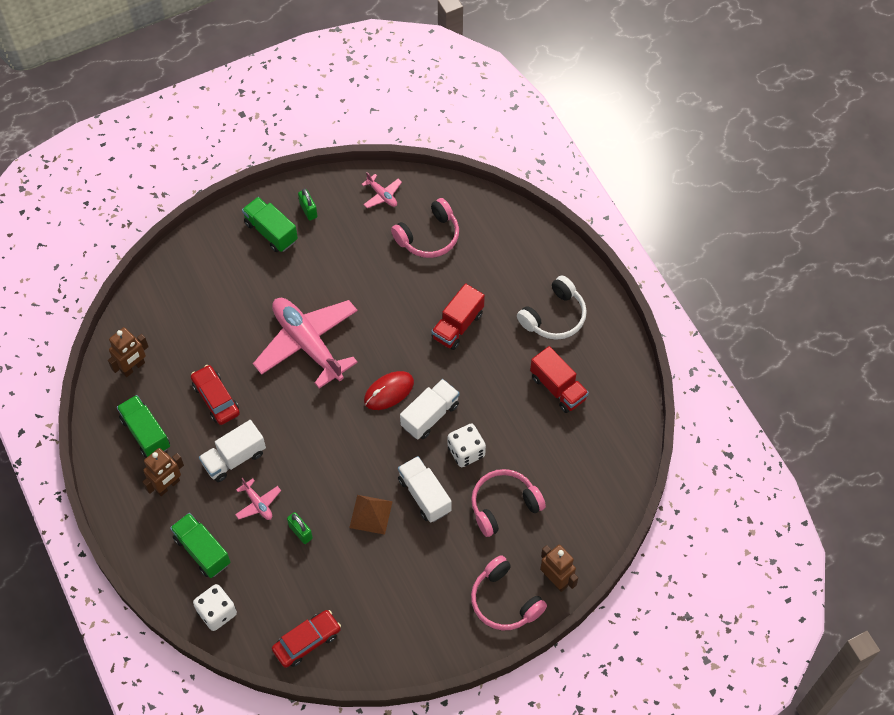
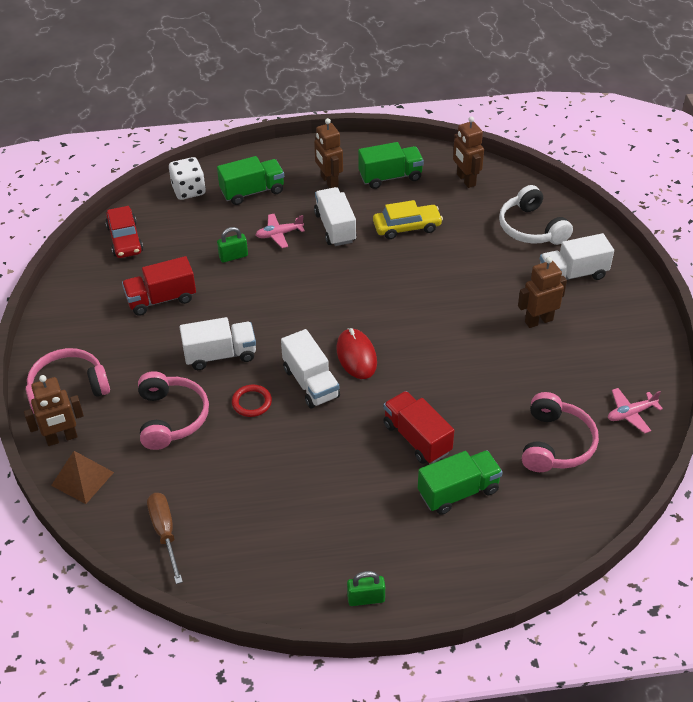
camera: 110 degrees right, 15 degrees down
red car [191,365,240,425] -> yellow car [373,200,443,239]
green truck [242,197,298,252] -> green truck moved to [418,450,503,515]
pink plane [253,298,358,389] -> none
green padlock [298,188,318,221] -> green padlock moved to [347,571,385,606]
brown pyramid [349,495,393,535] -> brown pyramid moved to [51,451,114,504]
pink headphones [391,198,459,258] -> pink headphones turned 150 degrees counterclockwise [522,392,599,472]
white dice [448,423,486,467] -> red ring [232,385,272,417]
white headphones [517,275,587,340] -> white headphones moved to [499,185,573,245]
red truck [530,346,589,413] -> red truck moved to [122,256,196,316]
none -> brown screwdriver [147,493,183,584]
none -> brown robot [518,257,567,328]
none -> white truck [540,233,614,280]

